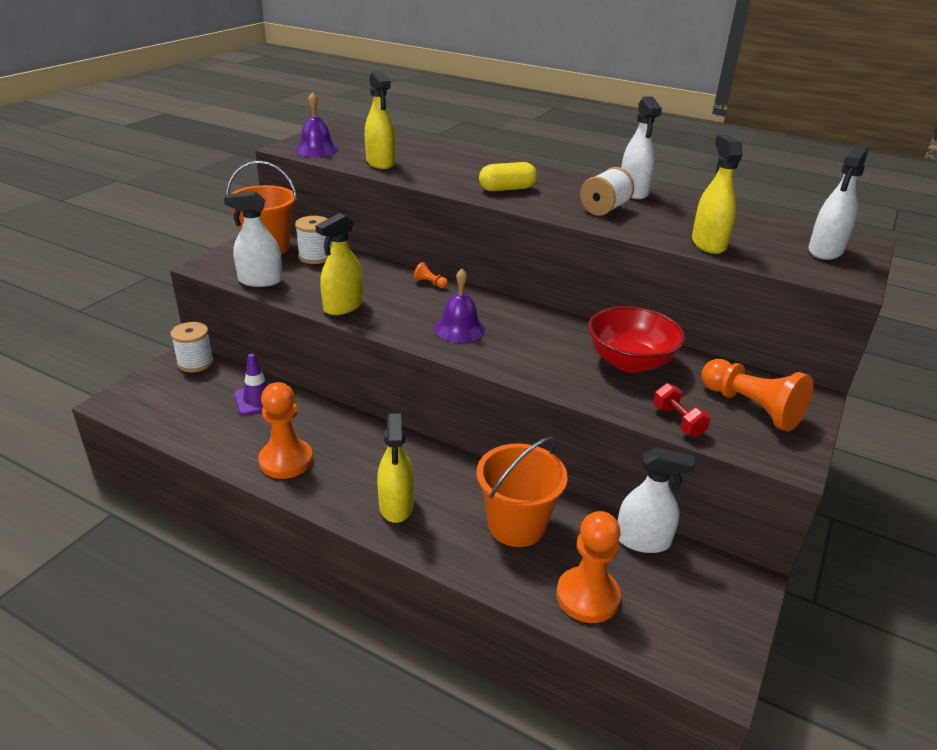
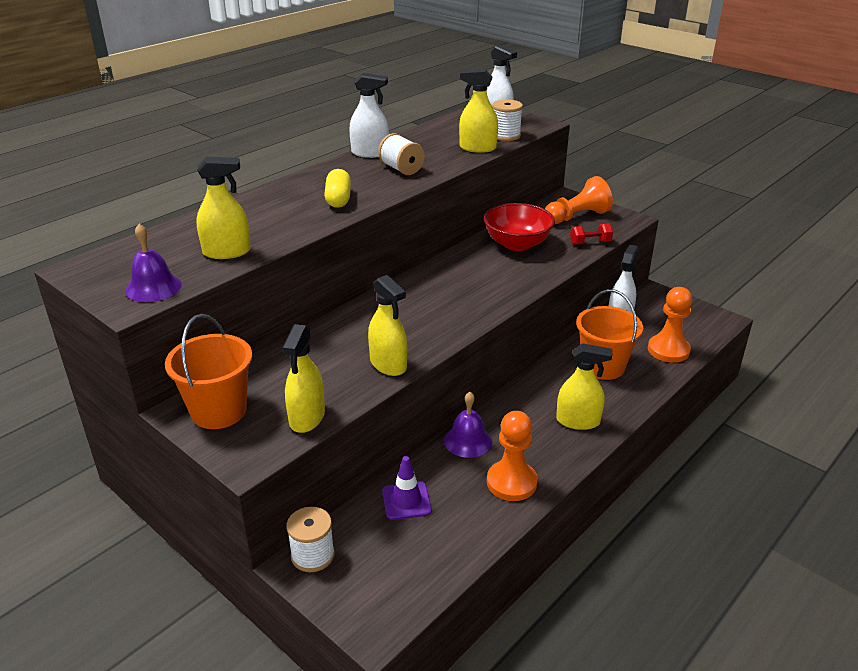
camera: 75 degrees left, 0 degrees up
white spray bottle [224,192,283,287] -> yellow spray bottle [282,324,325,433]
white spool [295,216,331,264] -> white spool moved to [493,99,523,141]
orange pawn [414,262,448,288] -> none
purple bell [434,269,485,342] -> purple bell moved to [444,392,492,458]

